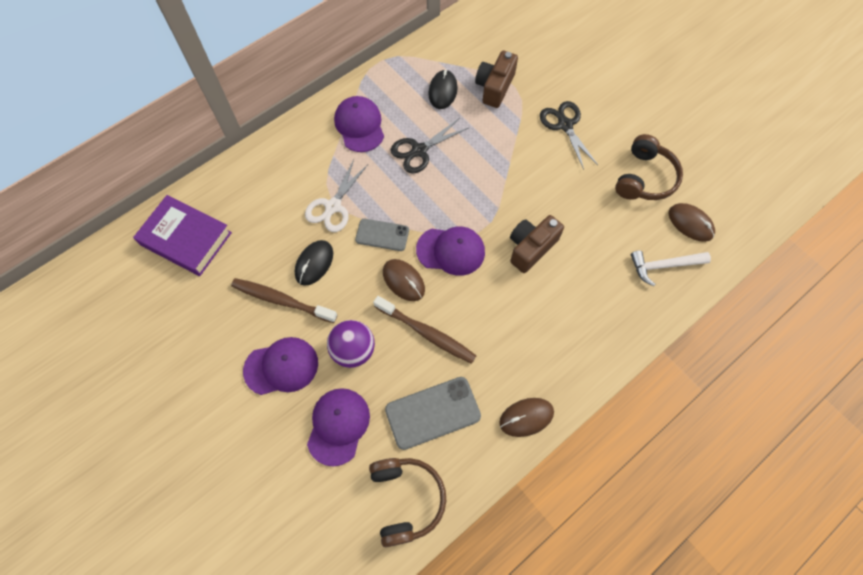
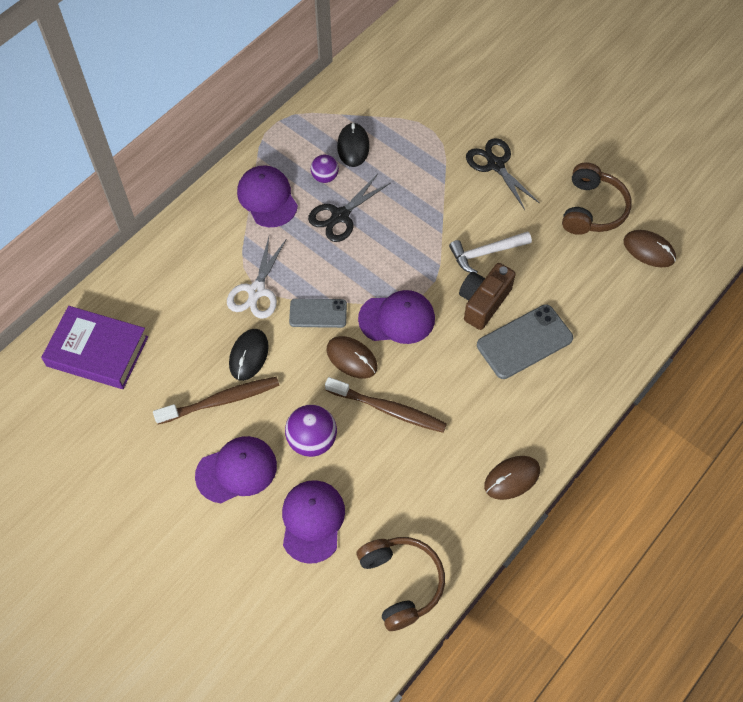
camera: 10 degrees left, 5 degrees down
brown toothbrush [231,278,337,323] -> brown toothbrush turned 150 degrees clockwise [153,377,279,425]
grey phone [385,377,481,450] -> grey phone moved to [477,304,573,379]
brown camera [475,51,518,108] -> none
white hammer [631,250,711,286] -> white hammer moved to [449,231,532,273]
none -> purple ball [311,154,339,183]

